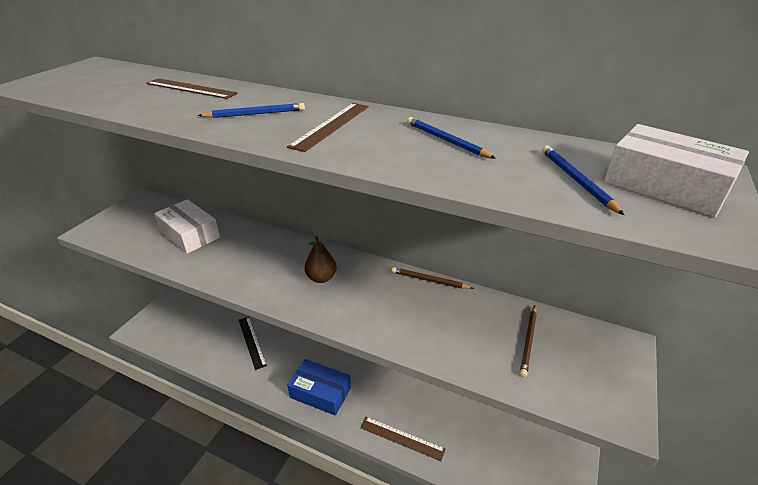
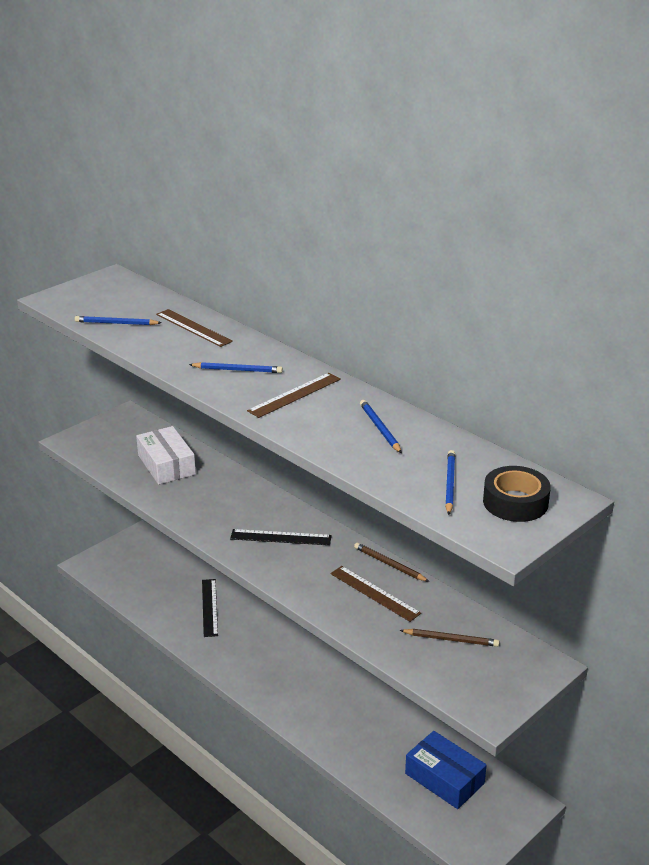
camera: 20 degrees right, 5 degrees down
blue box [288,359,351,416] -> blue box moved to [405,731,487,809]
brown pear [304,236,337,283] -> black ruler [230,529,332,545]
brown ruler [360,417,445,461] -> brown ruler moved to [331,566,421,622]
brown pencil [520,306,537,377] -> brown pencil turned 120 degrees counterclockwise [400,629,500,647]
white box [604,124,749,217] -> black tape [483,466,551,522]
none -> blue pencil [75,316,161,325]

